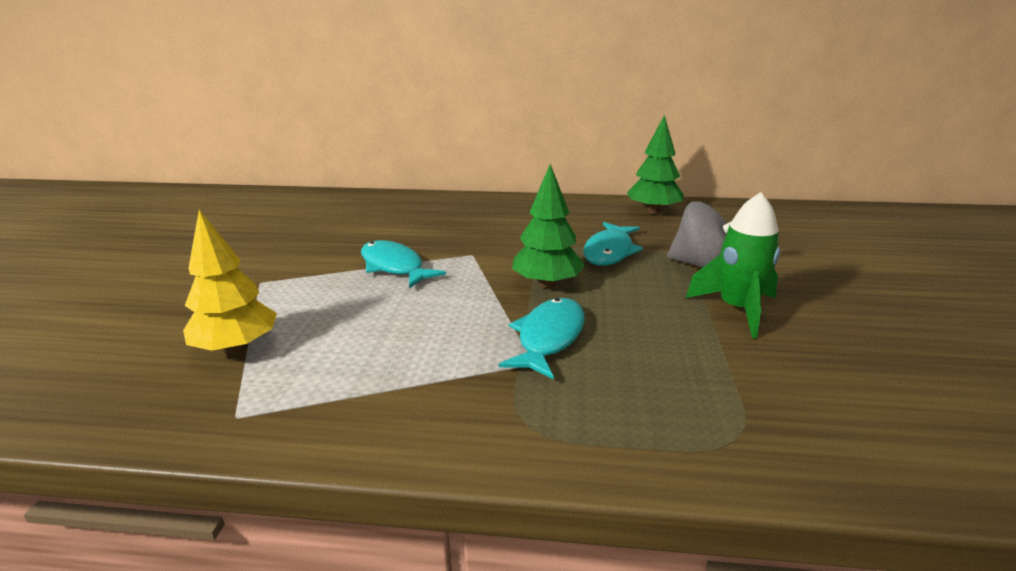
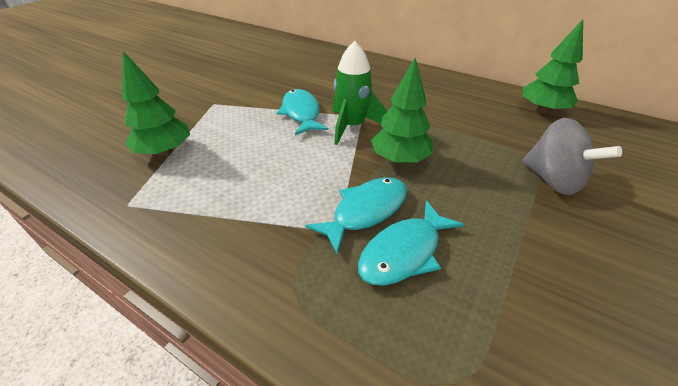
camera: 25 degrees right, 15 degrees up
yellow tree [183,210,277,354] -> green tree [122,51,190,156]
turquoise fish [583,222,643,266] -> turquoise fish moved to [358,200,464,286]
green rocket [686,192,780,338] -> green rocket moved to [333,41,387,145]

